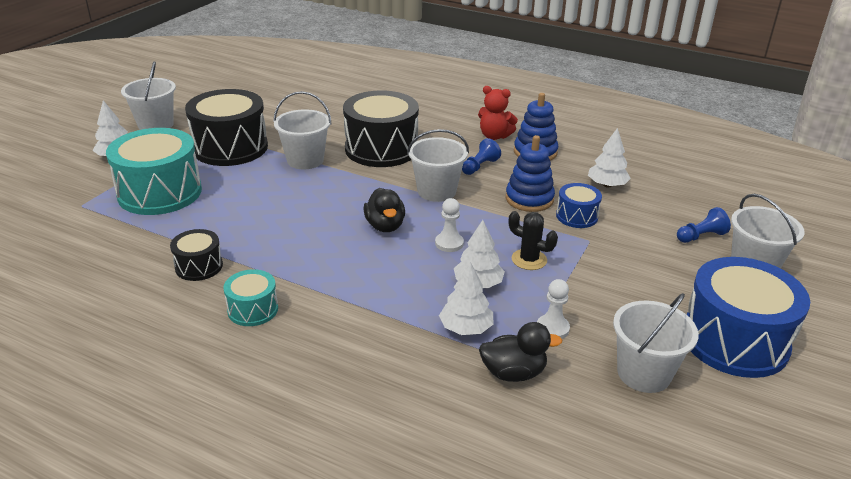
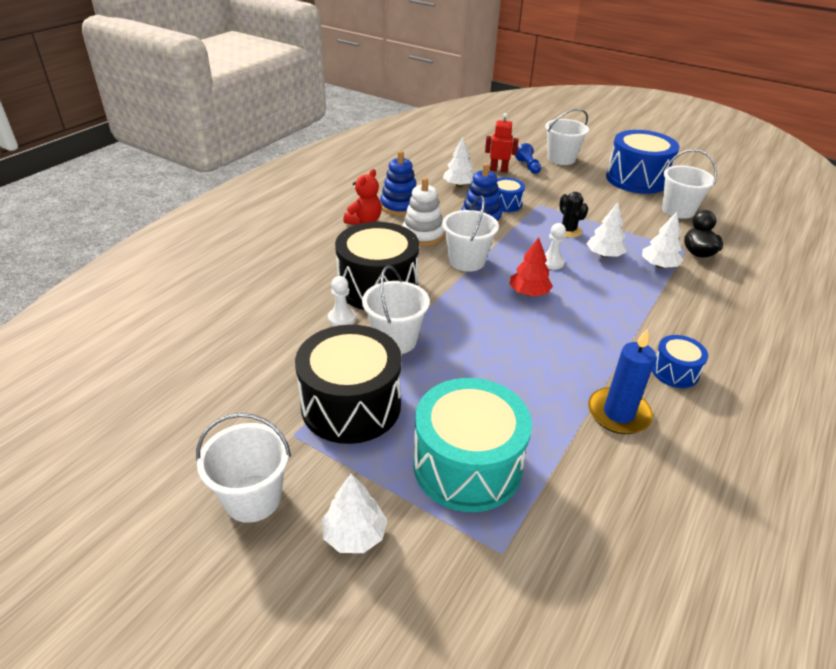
camera: 85 degrees left, 5 degrees up
black drum [170,229,223,281] -> blue candle [588,329,656,434]
turquoise drum [224,269,278,326] -> blue drum [652,335,708,388]
black duck [364,188,405,232] -> red tree [509,237,553,296]
blue pawn [462,138,501,175] -> white stacking toy [402,177,444,246]
black cactus [509,211,558,270] -> black cactus turned 60 degrees counterclockwise [560,192,589,238]
white pawn [537,279,570,339] -> white pawn moved to [328,276,356,326]
none -> red robot [485,113,519,172]

